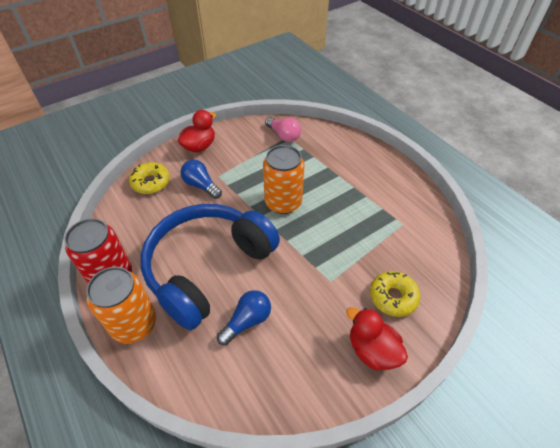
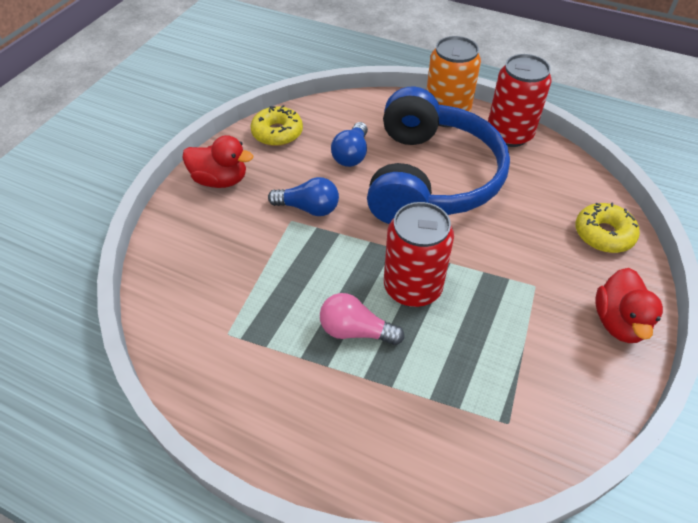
camera: 150 degrees right, 0 degrees up
blue light bulb [180,160,222,199] -> blue light bulb moved to [268,177,339,216]
orange can [263,145,305,214] -> red can [384,202,454,307]
pink light bulb [265,117,301,142] -> pink light bulb moved to [320,293,404,345]
yellow donut [370,271,421,317] -> yellow donut moved to [250,105,303,146]

